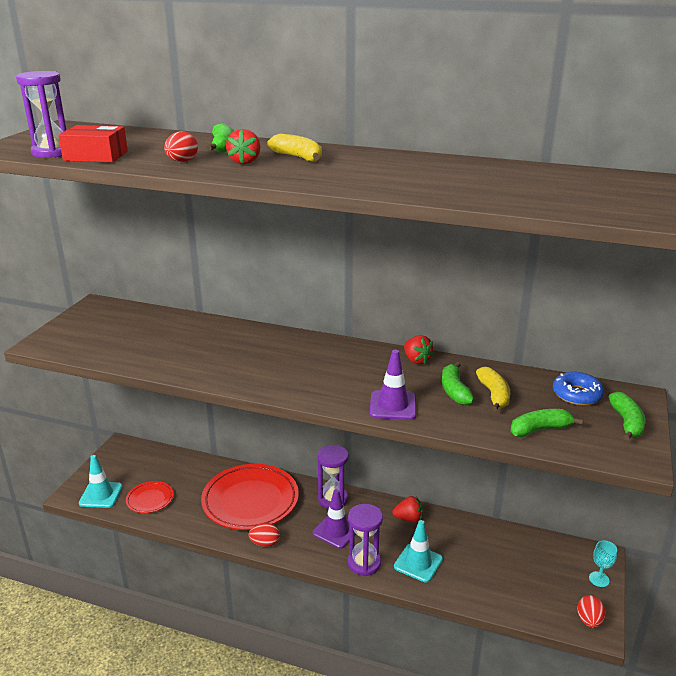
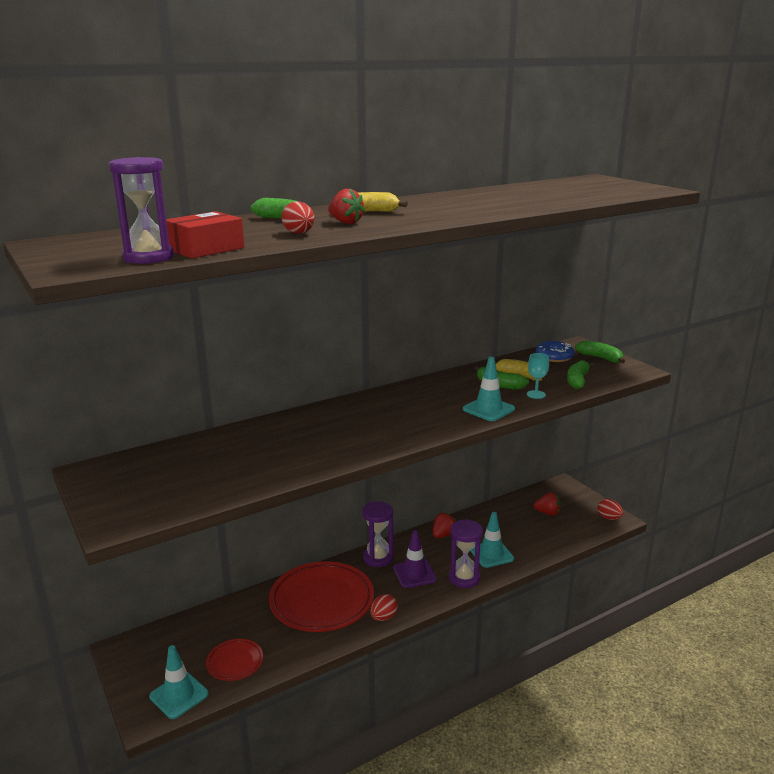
camera: 50 degrees left, 5 degrees down
purple traffic cone [370,350,416,420] -> turquoise traffic cone [463,357,515,421]
red strawberry [404,335,434,364] -> red strawberry moved to [534,492,561,516]
turquoise goblet [589,540,617,587] -> turquoise goblet moved to [527,353,549,399]

